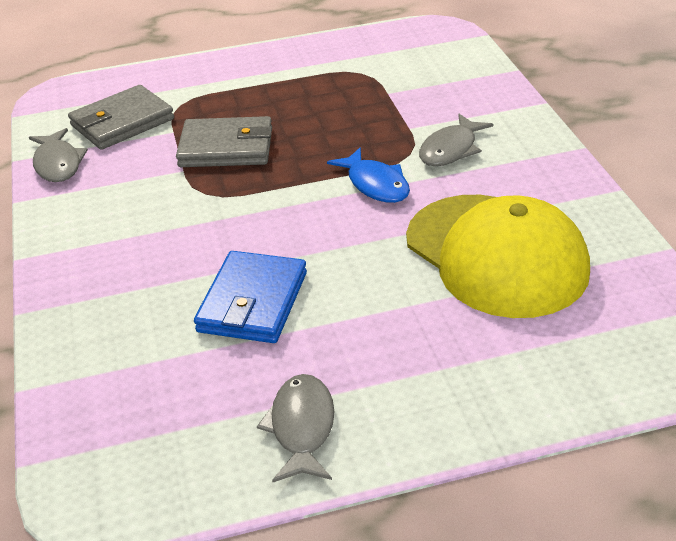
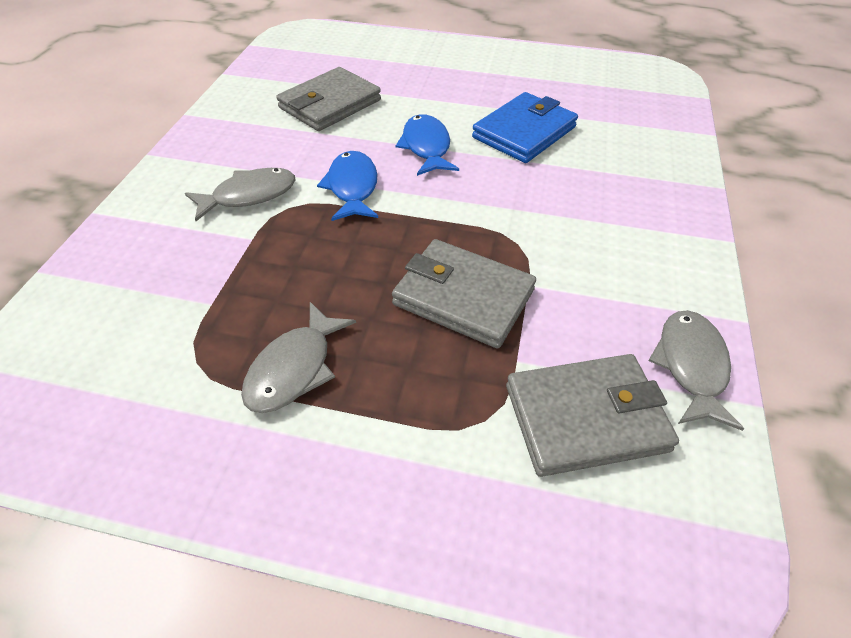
camera: 155 degrees left, 10 degrees up
grey fish [257,374,335,482] -> grey fish moved to [241,302,356,413]
yellow cap [406,195,590,318] -> grey wallet [276,67,381,131]
none -> blue fish [396,114,459,176]

